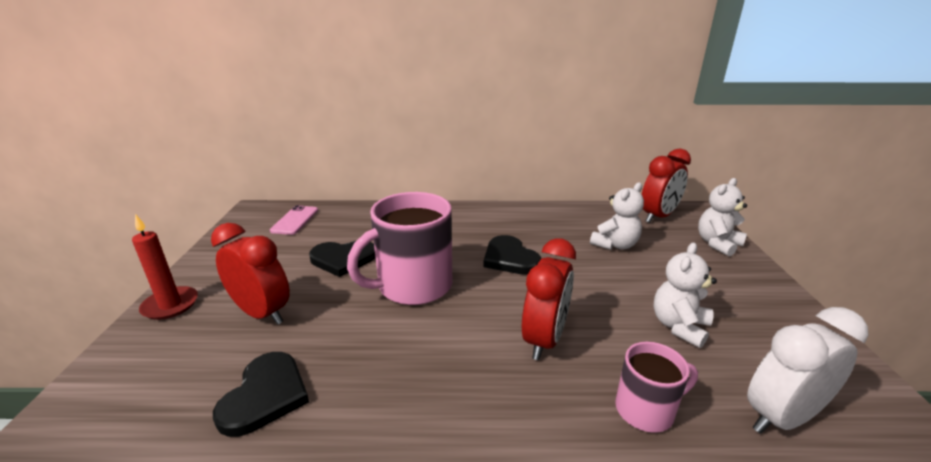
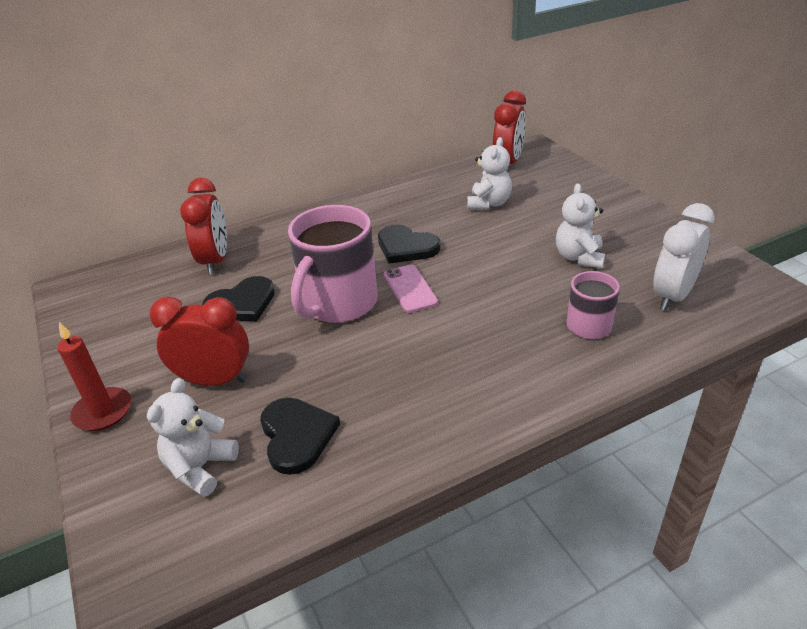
camera: 25 degrees left, 10 degrees up
pink phone [270,205,318,235] -> pink phone moved to [384,264,438,313]
red clock [522,238,576,360] -> red clock moved to [180,178,227,274]
white teddy bear [698,178,747,256] -> white teddy bear moved to [147,378,239,497]

